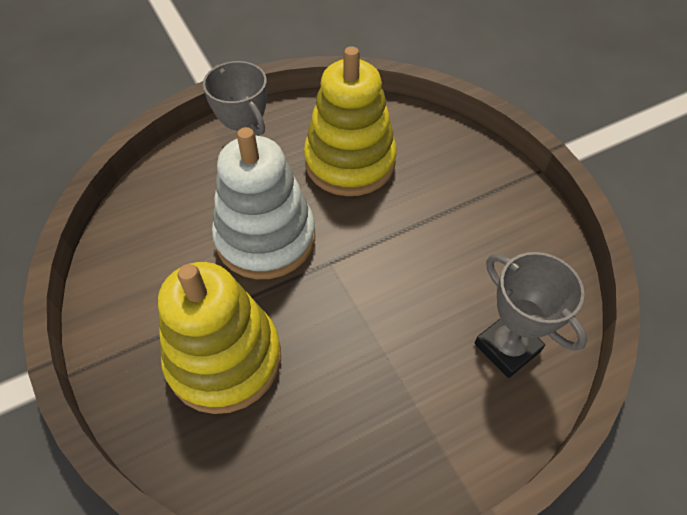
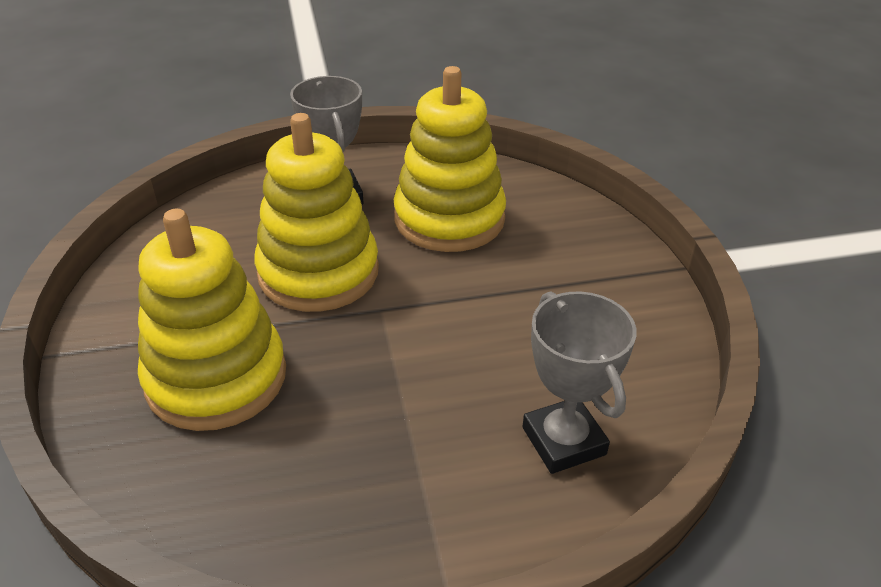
camera: 15 degrees right, 15 degrees down
white stacking toy [212,127,315,279] -> yellow stacking toy [254,113,379,312]

